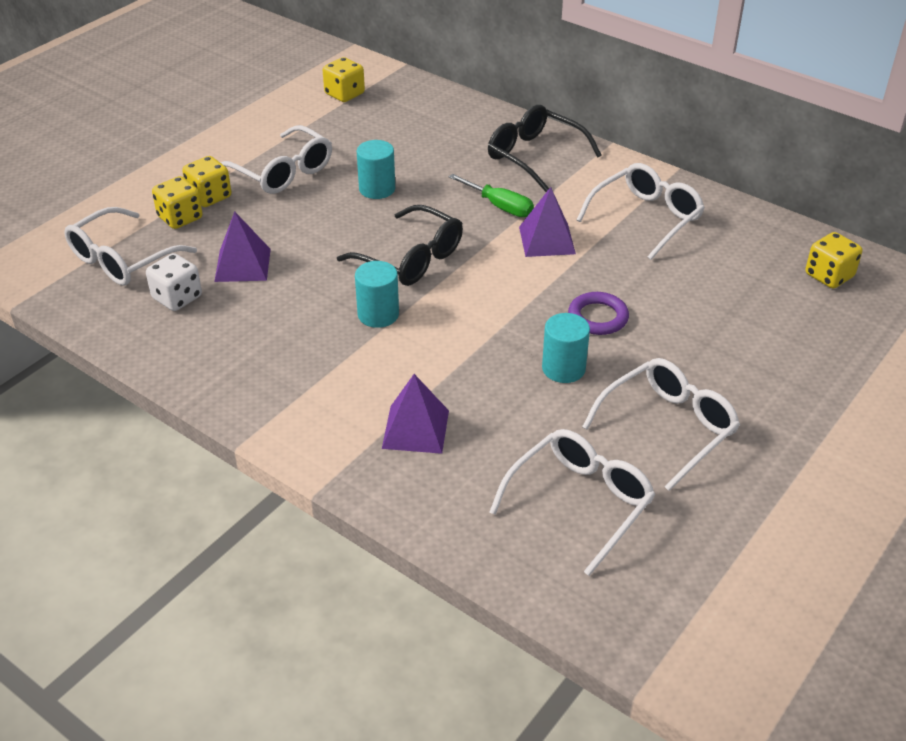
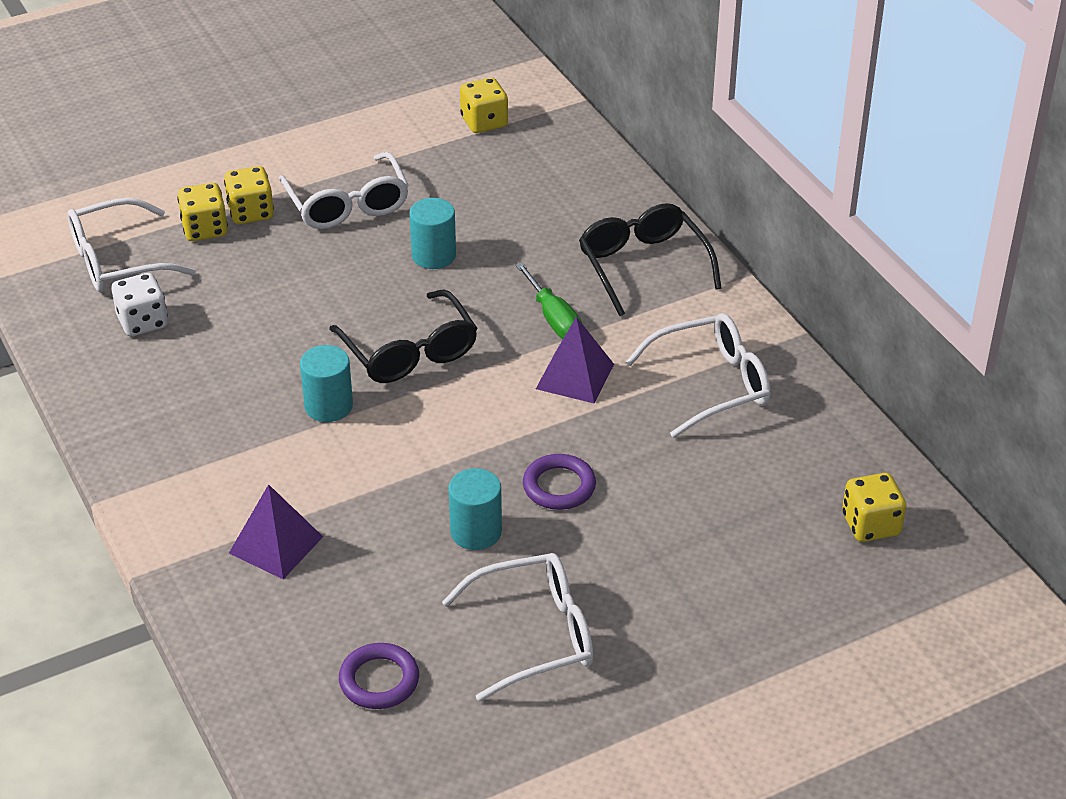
camera: 25 degrees right, 0 degrees up
purple pyramid [214,211,271,282] -> none
white glasses [490,429,655,576] -> purple ring [339,643,419,709]

